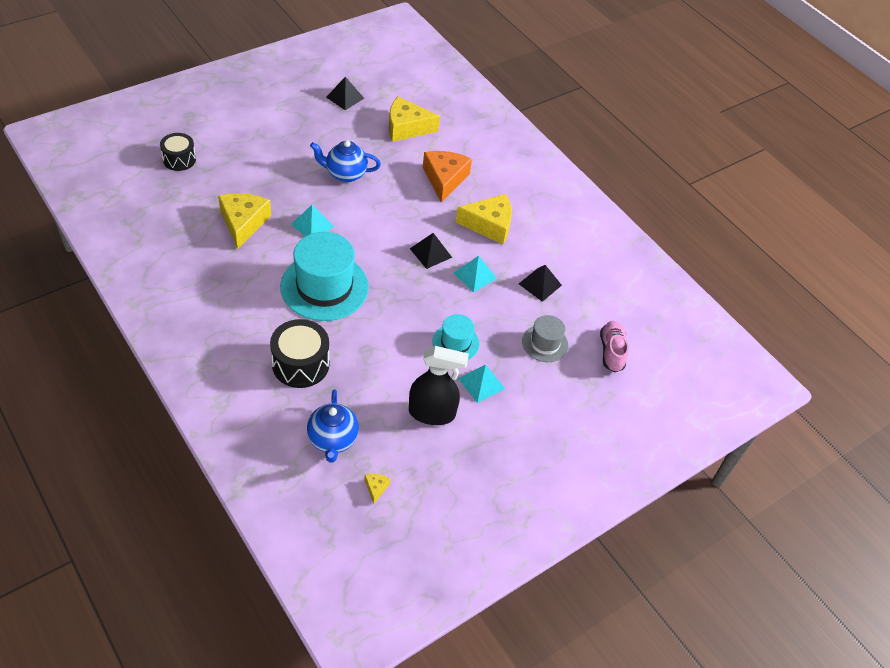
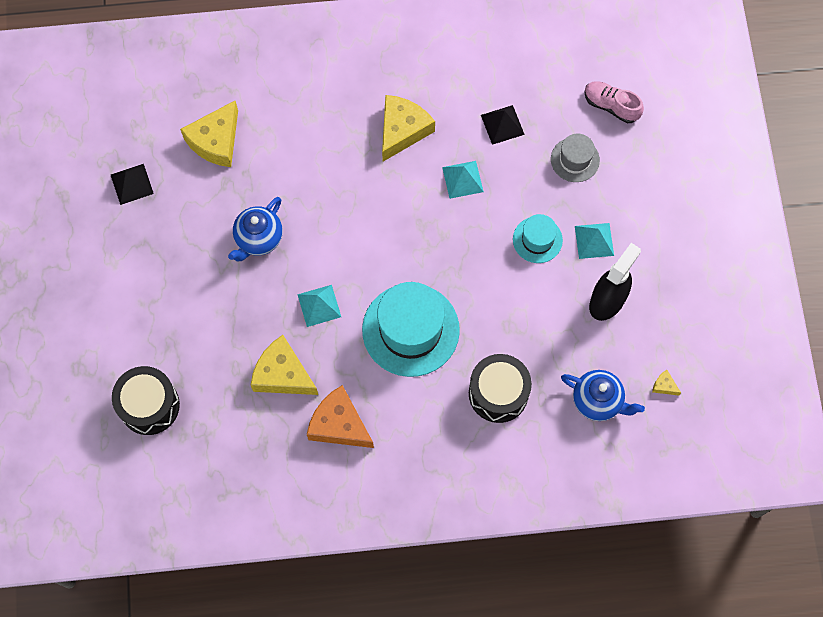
camera: 55 degrees left, 20 degrees up
black drum [160,133,196,171] -> black drum [112,366,180,435], size x1.51
black pyramid [410,233,452,269] -> none
orange cheese [423,151,472,203] -> orange cheese moved to [307,385,374,448]

